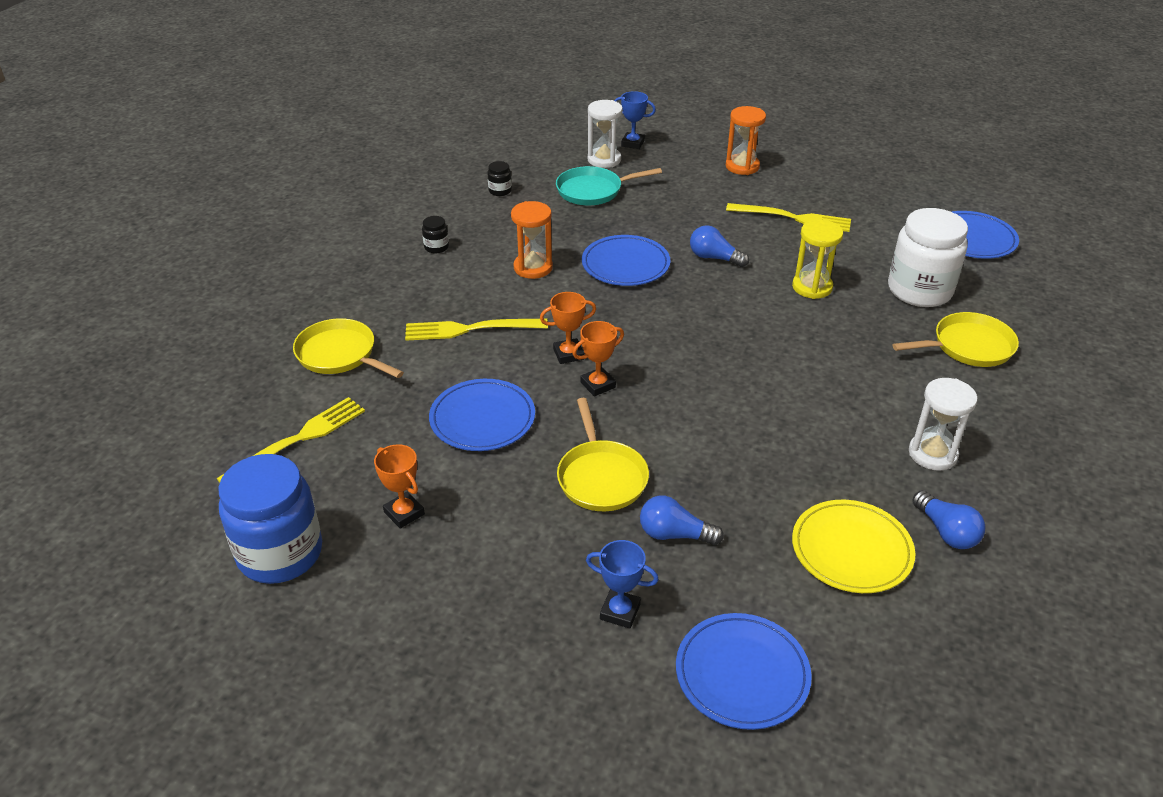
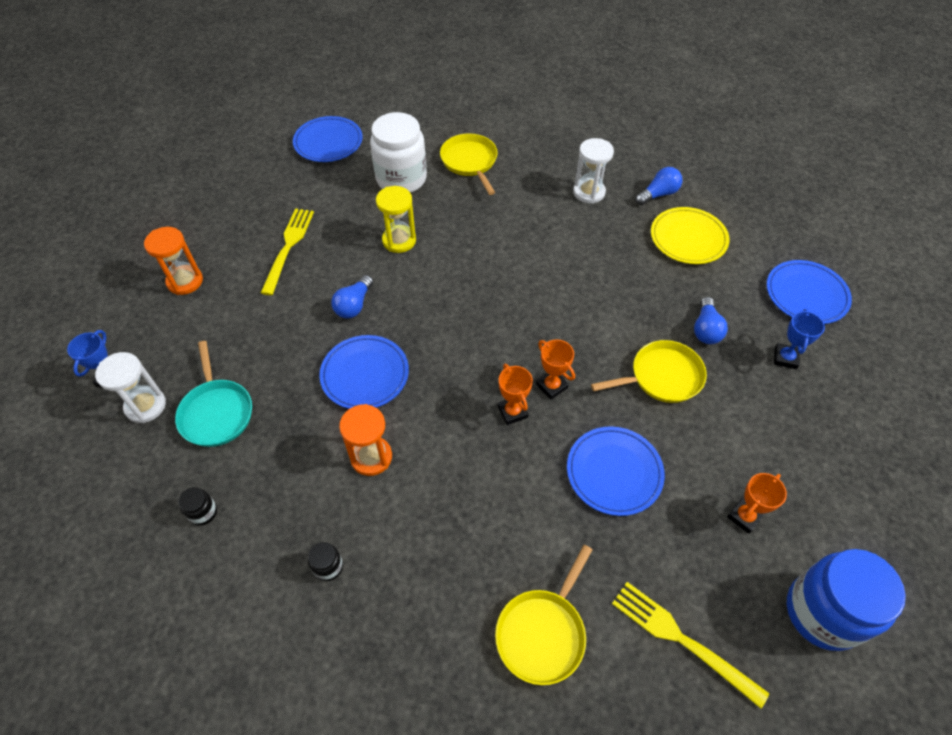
camera: 95 degrees left, 15 degrees up
yellow fork [405,319,548,341] -> none

